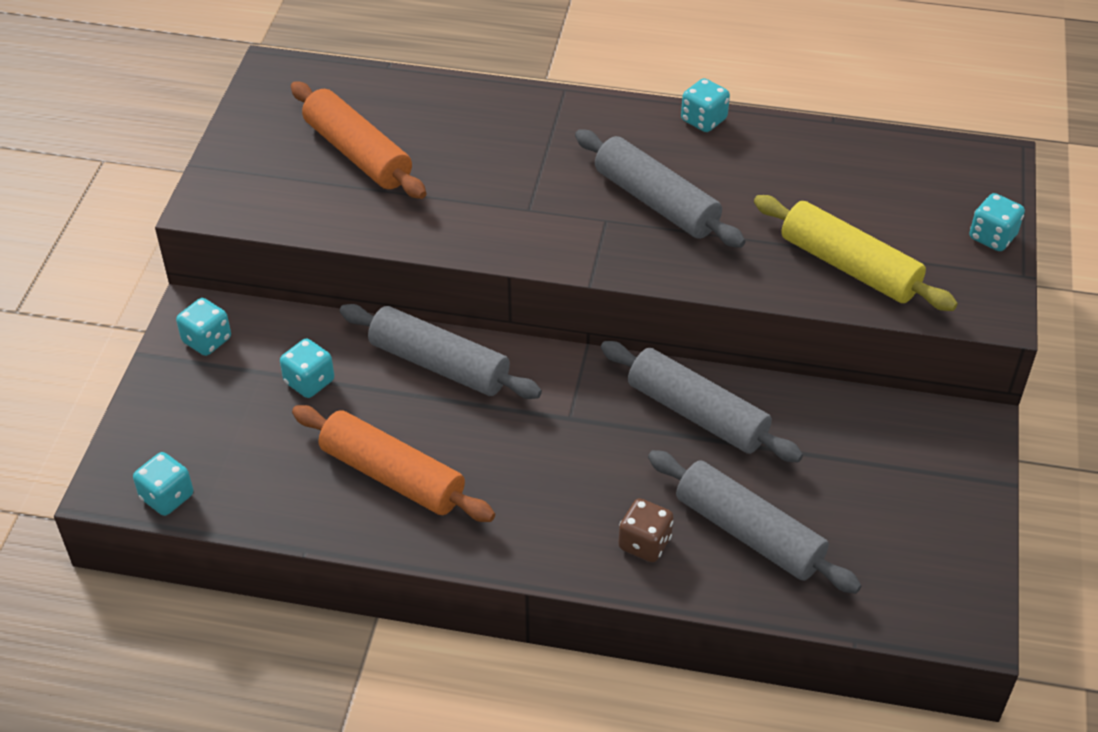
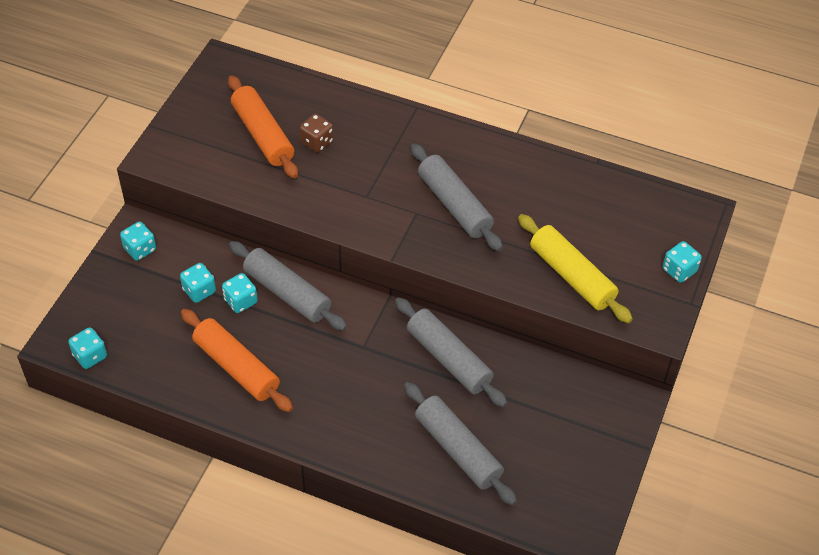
camera: 10 degrees right, 5 degrees up
brown dice [618,498,674,562] -> brown dice moved to [299,114,333,153]
turquoise dice [681,78,730,132] -> turquoise dice moved to [222,273,258,313]

